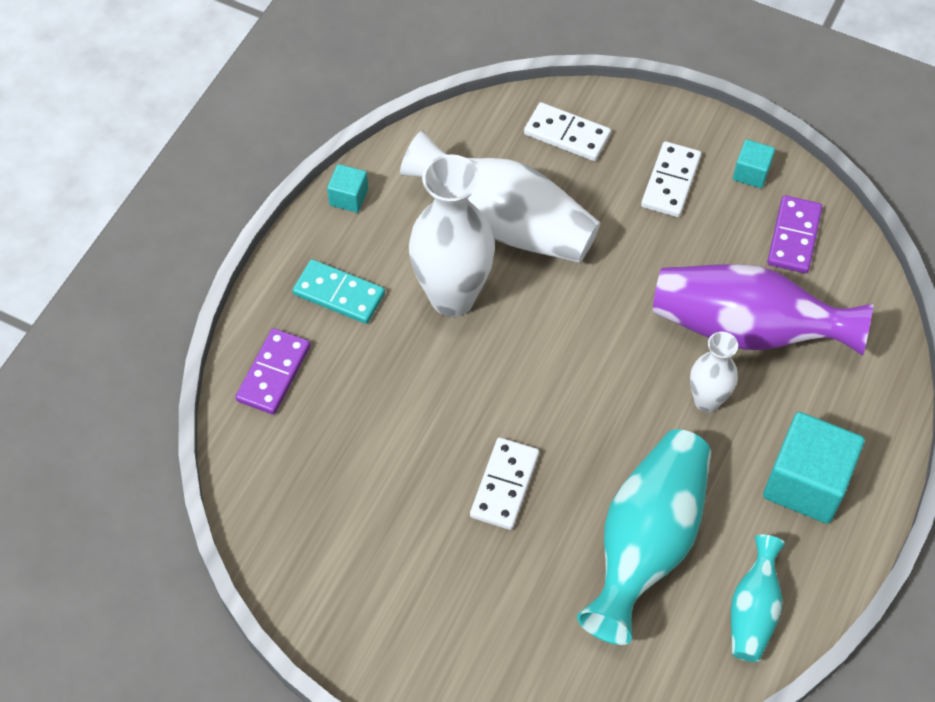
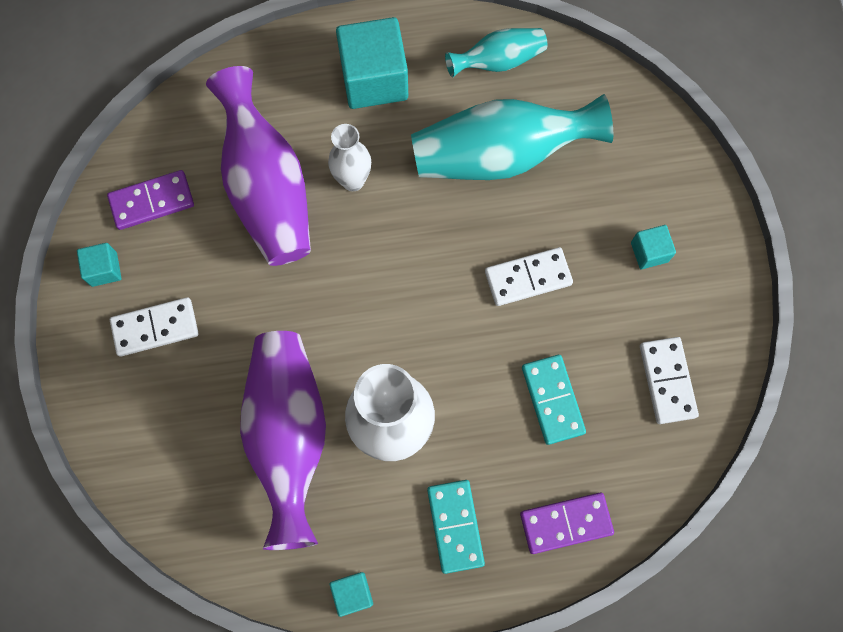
camera: 125 degrees left, 15 degrees up
white vase [400,130,600,263] -> purple vase [240,331,326,550]
white domino [524,102,611,161] -> white domino moved to [640,337,699,424]
none -> turquoise domino [522,355,586,445]
none -> turquoise cube [631,225,676,269]

